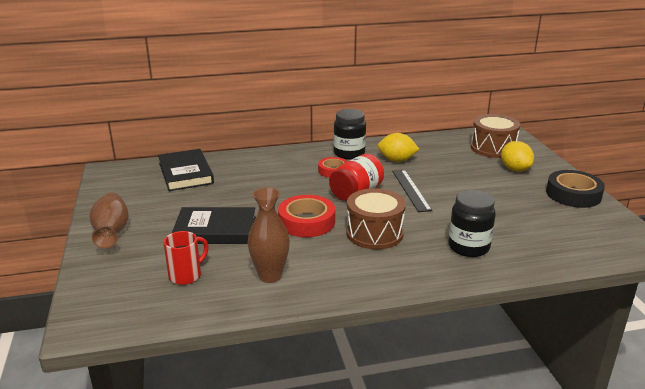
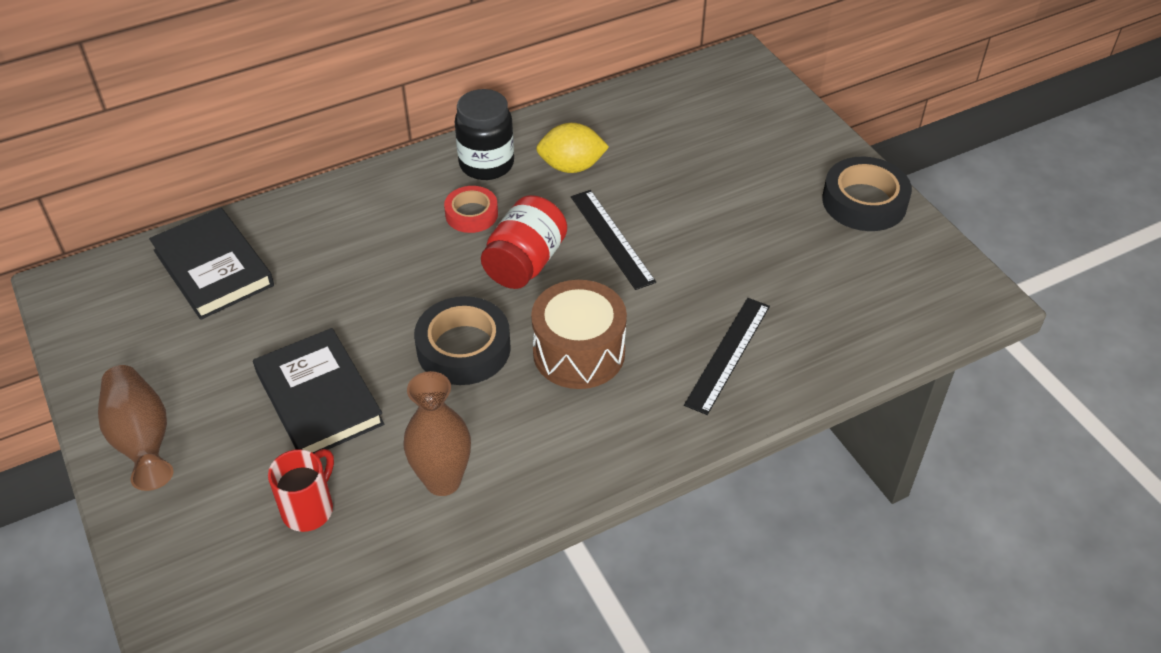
camera: 15 degrees left, 20 degrees up
black book [172,207,256,244] -> black book turned 75 degrees clockwise [253,328,384,453]
red tape [278,195,335,237] -> black tape [414,296,511,385]
black jar [449,190,496,257] -> black ruler [684,298,770,415]
brown drum [471,114,520,158] -> none
yellow lemon [501,141,534,172] -> none

